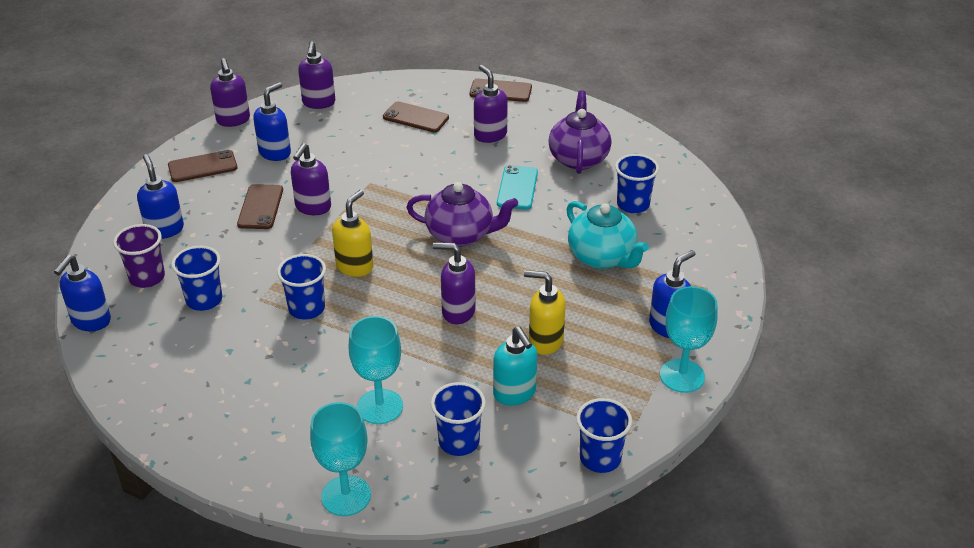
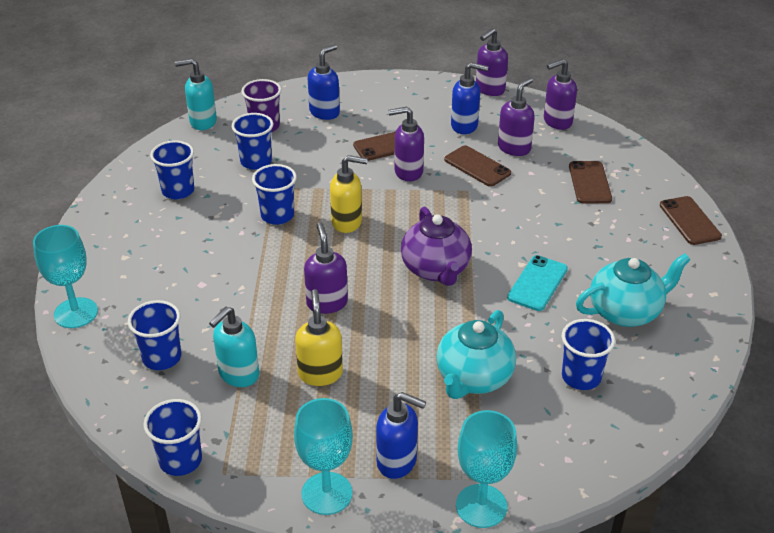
camera: 65 degrees right, 0 degrees up
blue soap dispenser [54,255,111,331] -> turquoise soap dispenser [175,58,217,130]
brown phone [168,150,237,182] -> brown phone moved to [444,145,511,187]
turquoise goblet [349,316,403,424] -> turquoise goblet moved to [456,410,517,528]
purple soap dispenser [474,65,508,143] -> purple soap dispenser moved to [498,78,535,156]
turquoise phone [497,165,538,210] -> turquoise phone turned 45 degrees counterclockwise [507,255,568,311]
purple teapot [548,91,611,174] -> turquoise teapot [576,254,691,327]
none -> blue cup [150,140,194,199]

